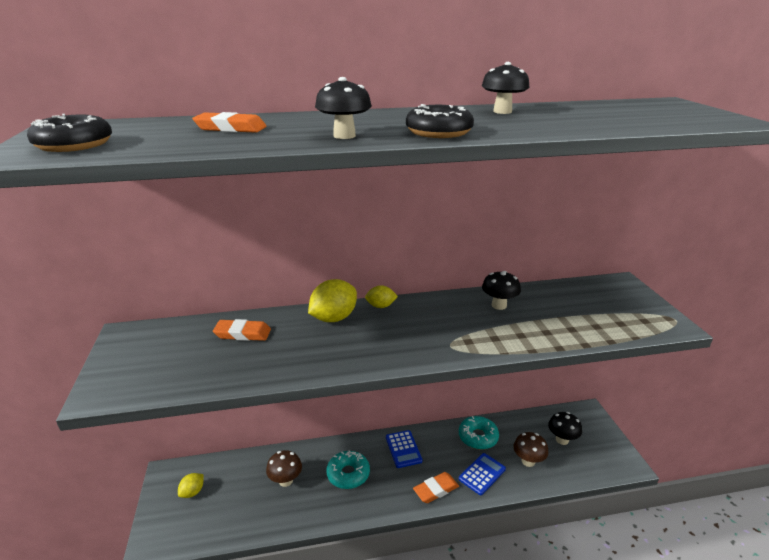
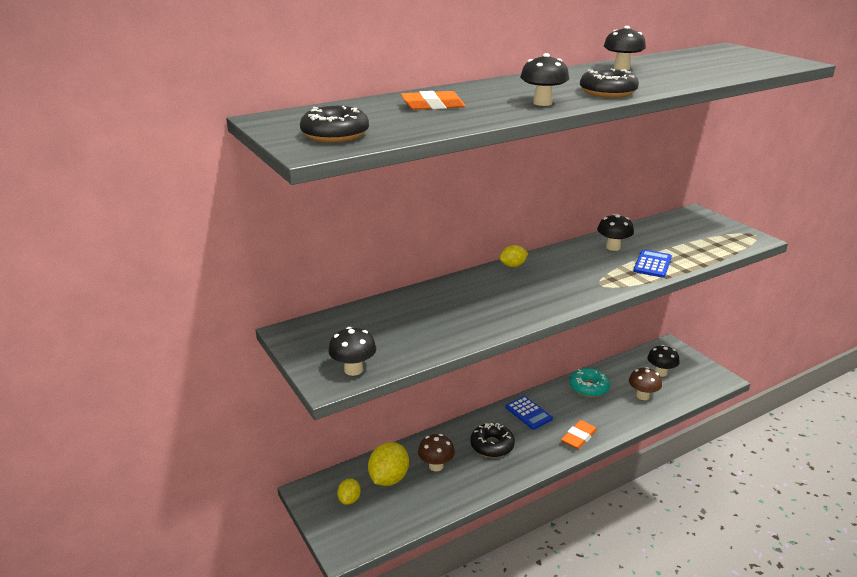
camera: 20 degrees left, 0 degrees up
orange eraser [213,319,271,341] -> none
yellow lemon [308,279,357,322] -> yellow lemon moved to [368,442,409,486]
turquoise donut [327,451,370,489] -> black donut [470,423,515,458]
blue calculator [459,453,506,495] -> blue calculator moved to [633,249,672,278]
none -> black mushroom [328,327,376,376]

